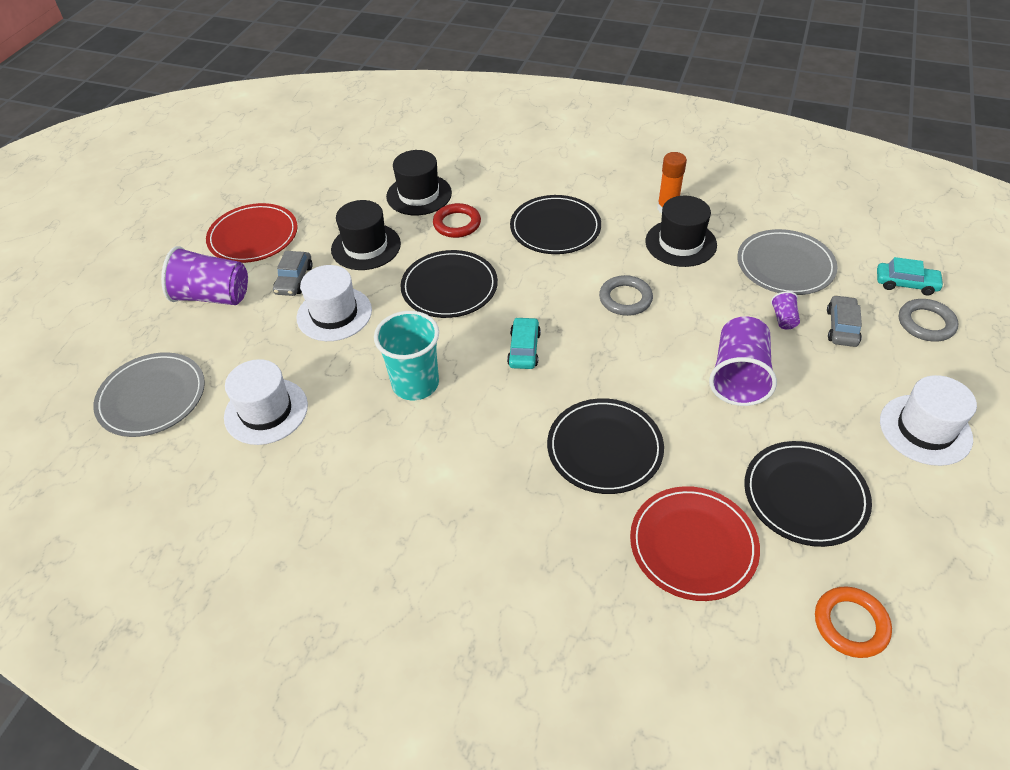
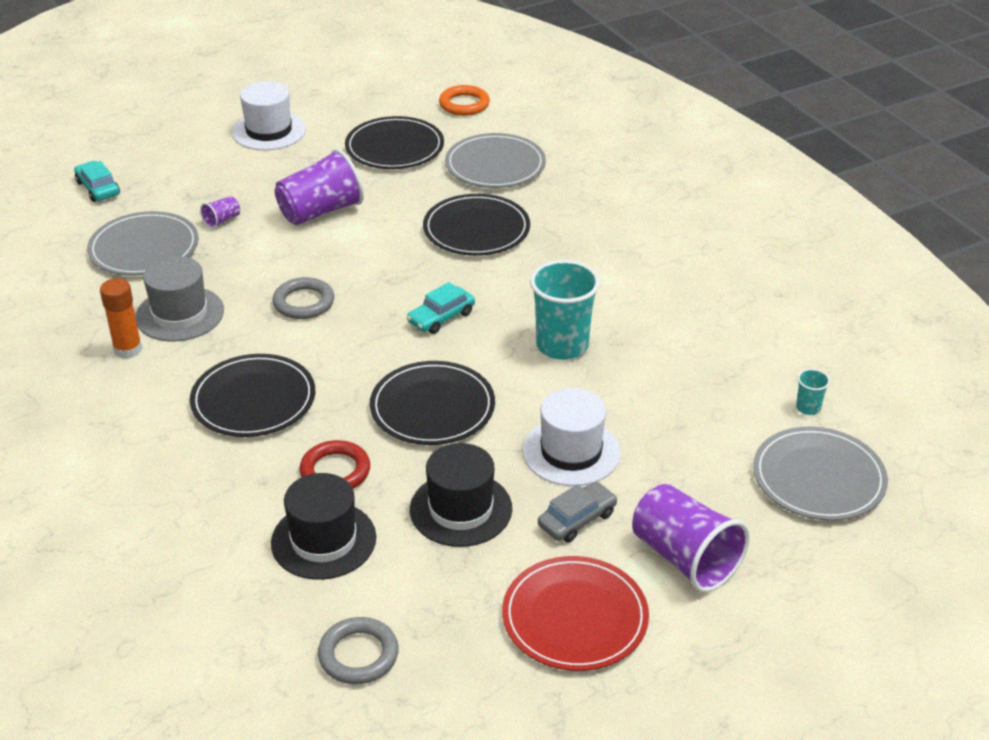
camera: 140 degrees left, 10 degrees down
white hat [224,359,308,445] -> none
red plate [630,486,760,601] -> grey plate [445,133,546,188]
black hat [645,196,717,267] -> grey hat [135,256,224,342]
grey car [827,295,862,347] -> none
grey ring [899,299,959,342] -> grey ring moved to [318,617,399,685]
none -> turquoise cup [796,369,830,415]

